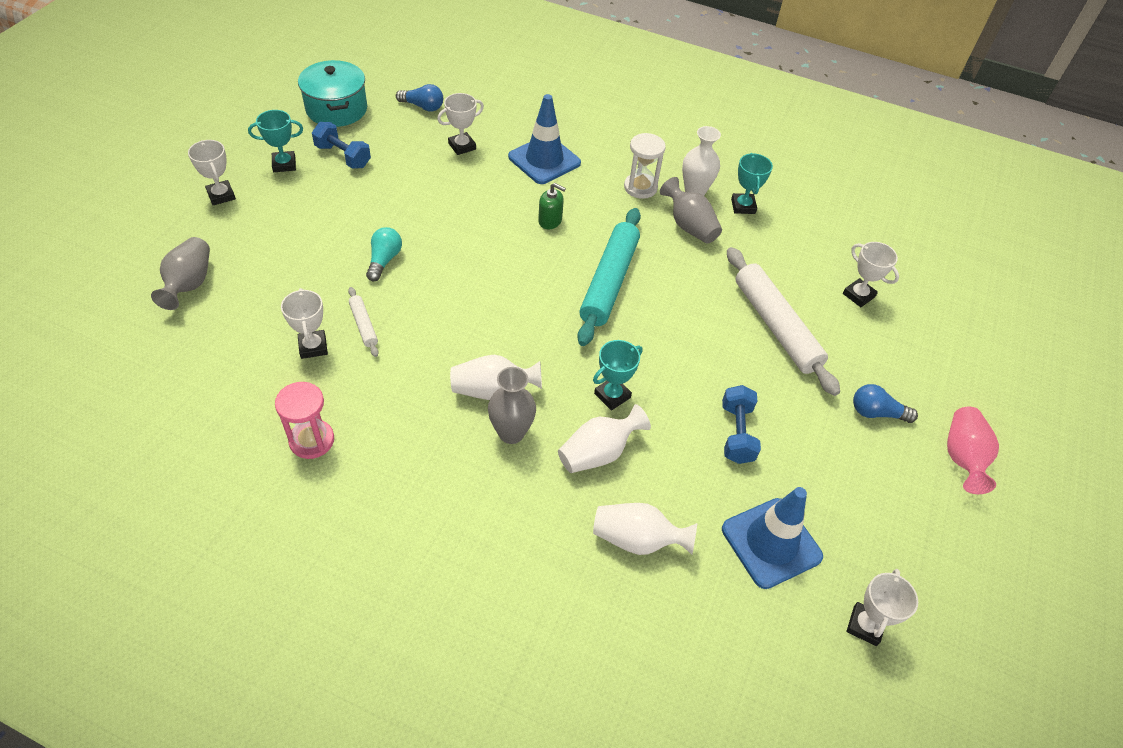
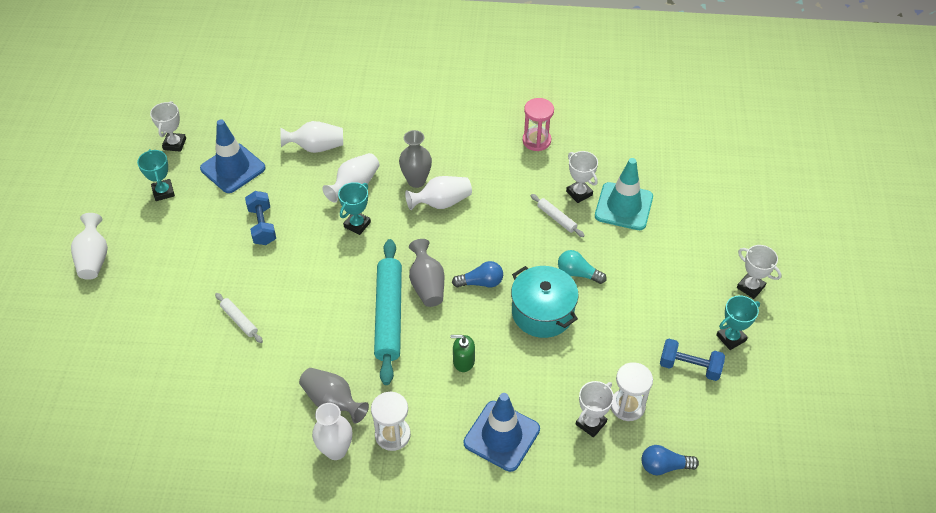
camera: 165 degrees right, 0 degrees up
grey vase [151,237,210,310] -> grey vase moved to [409,239,444,307]
turquoise pot [298,60,367,127] -> turquoise pot moved to [511,266,579,338]
turquoise light bulb [366,227,402,281] -> turquoise light bulb turned 120 degrees clockwise [558,250,606,284]
white rolling pin [727,247,840,396] -> white rolling pin [215,293,263,343], size x0.46
turquoise trophy [731,153,773,214] -> turquoise trophy moved to [137,149,175,201]
white trophy [843,242,899,307] -> none
blue light bulb [853,384,918,423] -> blue light bulb moved to [452,261,503,288]
pink vase [947,407,999,494] -> white vase [71,213,108,280]
none -> turquoise traffic cone [595,158,653,230]
none -> white hourglass [611,362,653,421]

